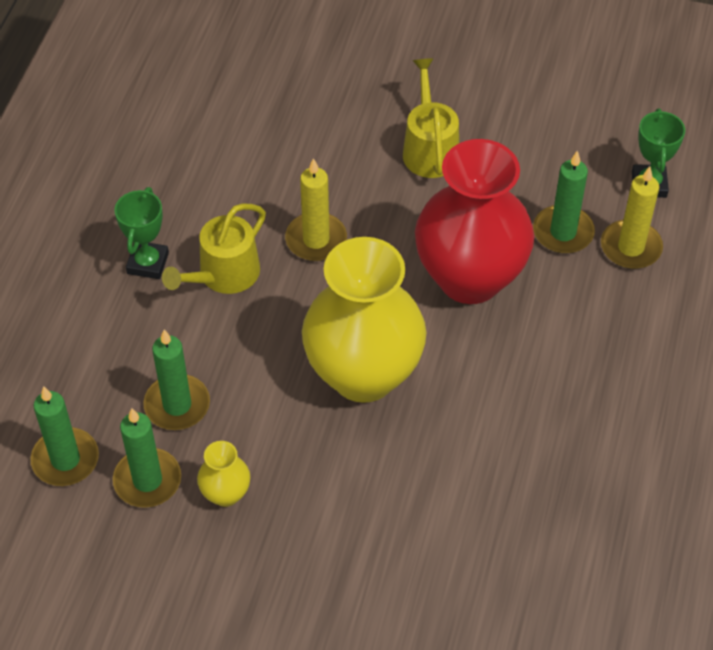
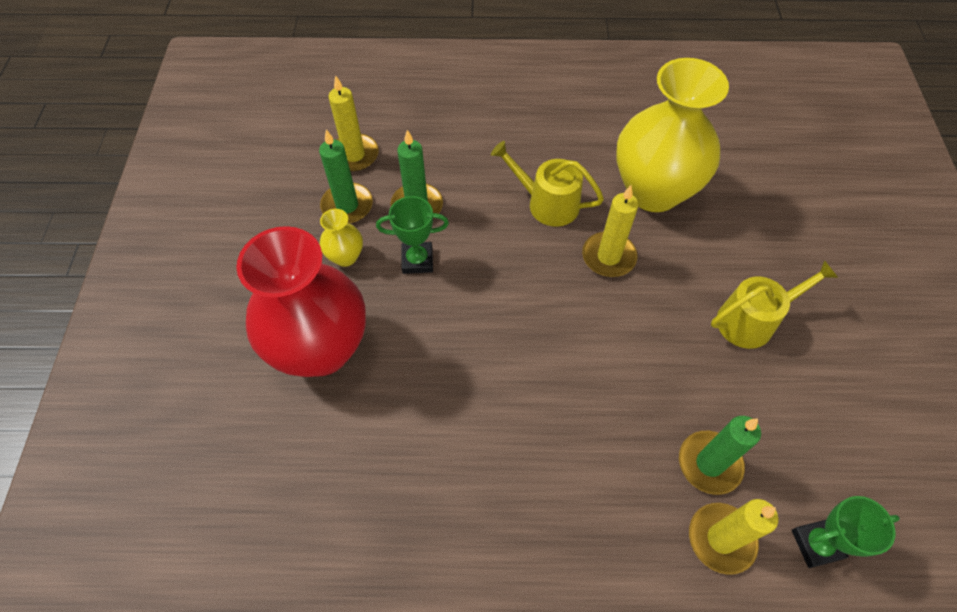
camera: 75 degrees right, 5 degrees up
green candle [30,386,99,486] -> yellow candle [329,75,379,172]
green trophy [115,187,169,279] -> green trophy moved to [376,196,449,274]
yellow vase [302,237,426,403] -> yellow vase moved to [616,58,729,212]
red vase [415,139,534,304] -> red vase moved to [236,226,366,377]

